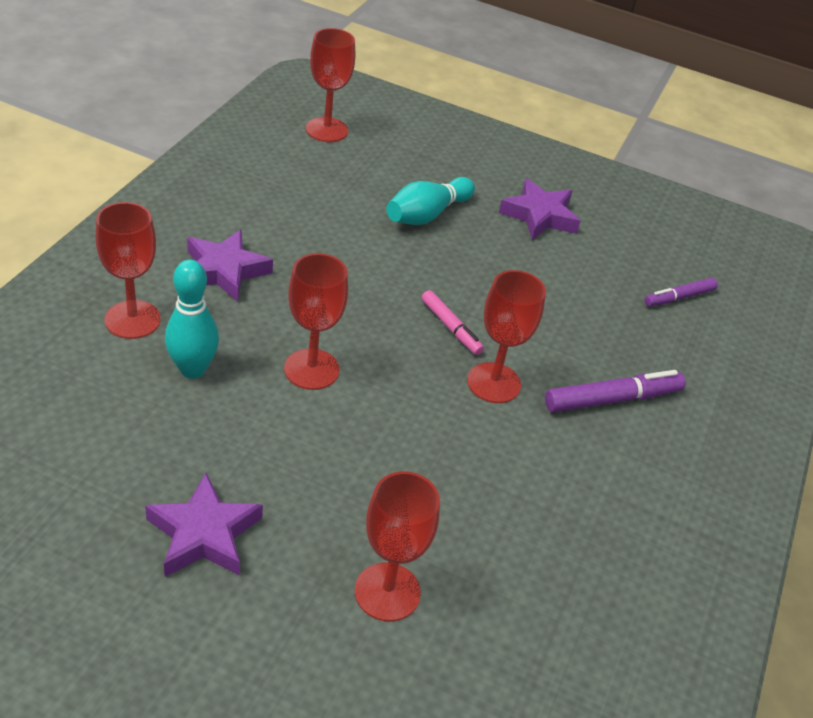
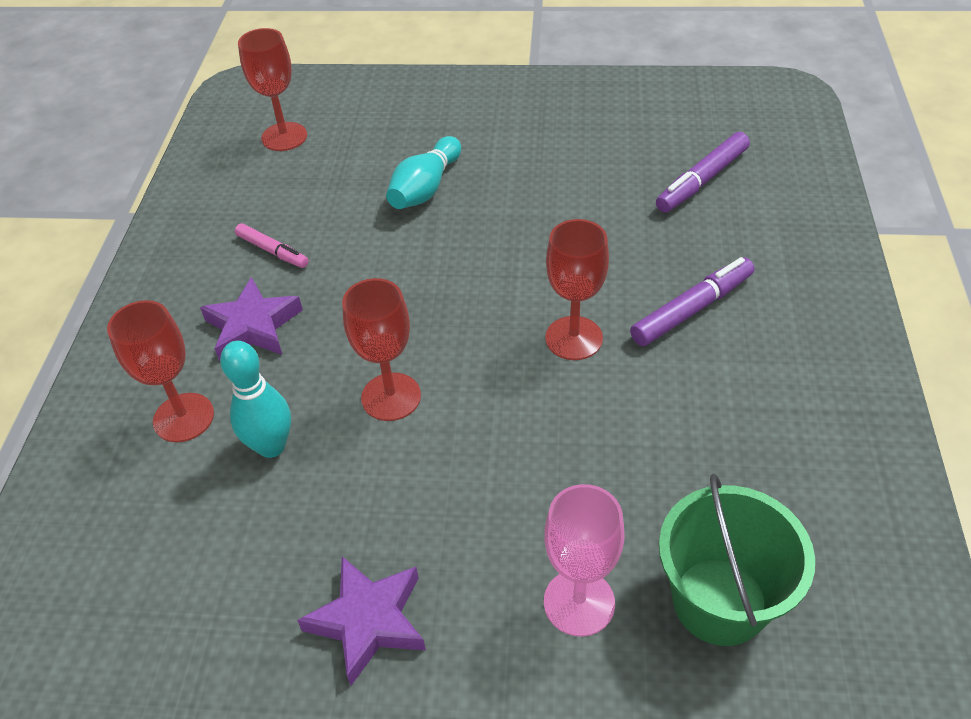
camera: 10 degrees left, 5 degrees up
red goblet [355,471,440,622] -> pink goblet [544,484,625,637]
pink marker [422,290,484,355] -> pink marker moved to [235,223,308,268]
purple star [499,178,581,240] -> none
purple marker [645,278,718,306] -> purple marker [656,132,750,213], size x1.56
none -> green bucket [659,473,815,646]

